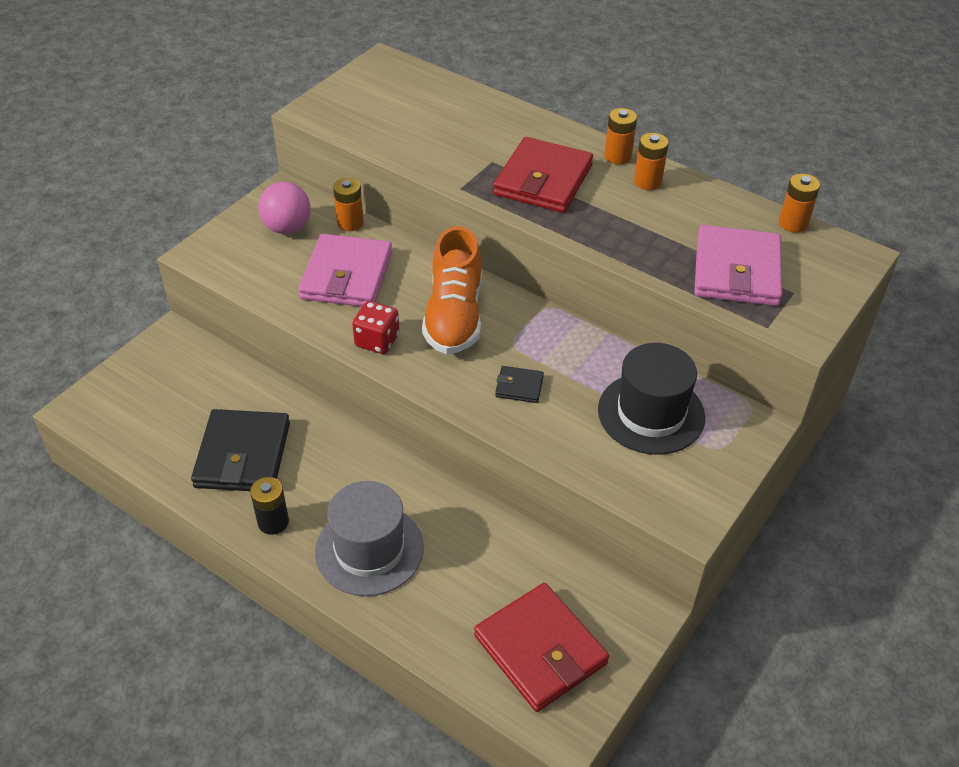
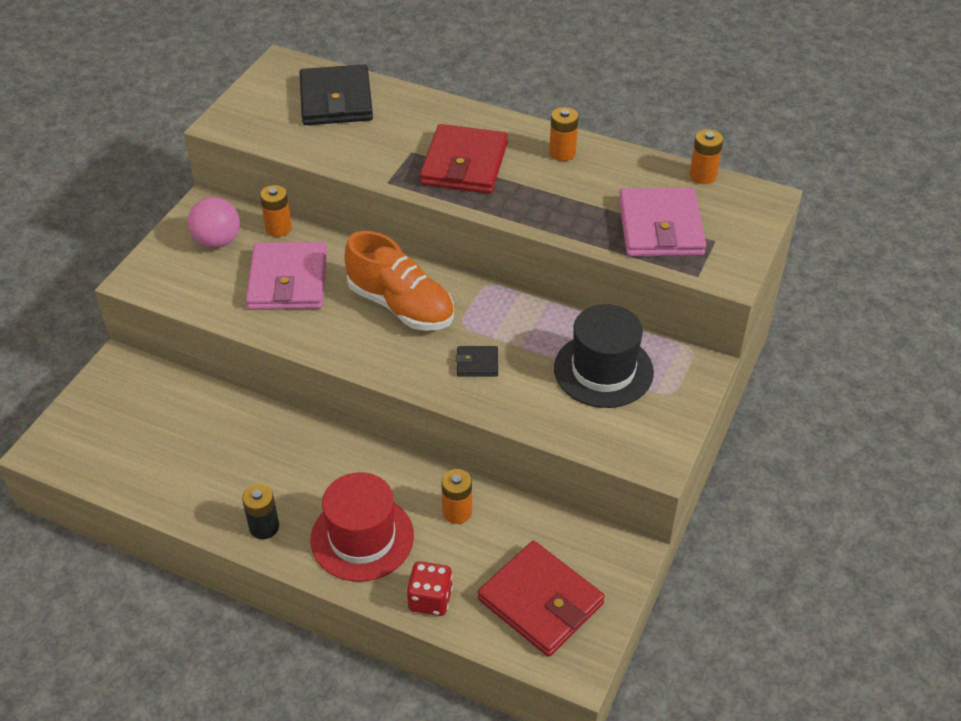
camera: 10 degrees left, 0 degrees up
black wallet [191,409,290,491] -> black wallet moved to [300,64,373,125]
grey hat [315,481,424,596] -> red hat [310,472,414,582]
red dice [352,301,399,354] -> red dice moved to [406,561,453,616]
orange shoe [422,226,482,354] -> orange shoe turned 45 degrees counterclockwise [344,231,454,331]
orange battery [604,108,637,164] -> orange battery moved to [441,469,472,524]

